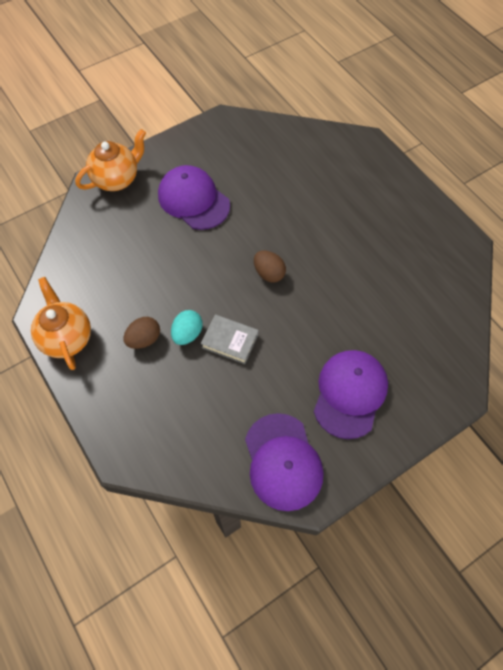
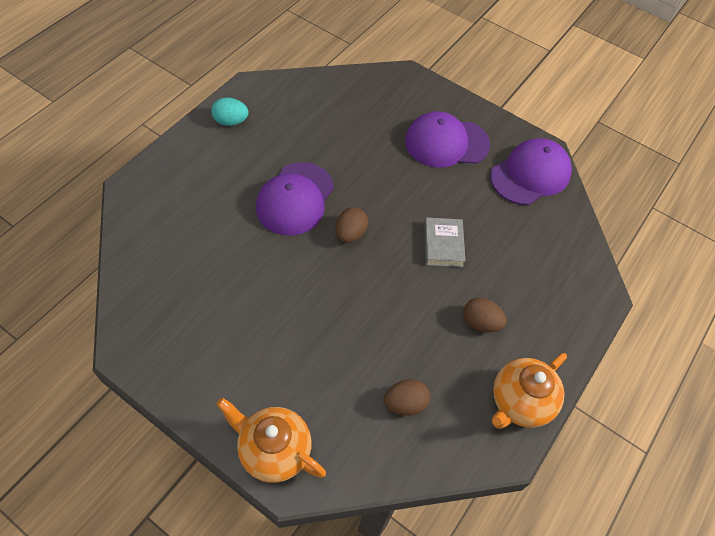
camera: 115 degrees left, 5 degrees down
purple cap [158,165,230,230] -> purple cap moved to [256,162,334,236]
turquoise egg [171,310,203,345] -> turquoise egg moved to [211,98,249,126]
none -> brown egg [384,379,430,416]

